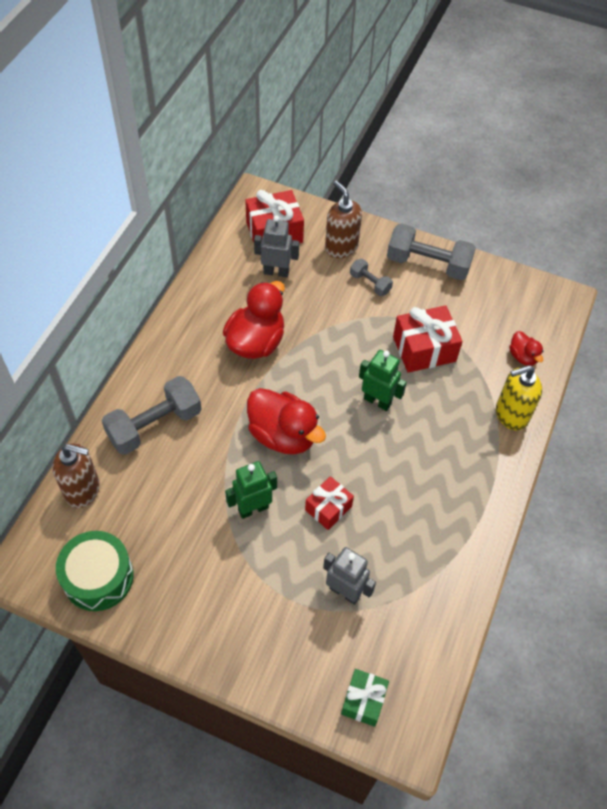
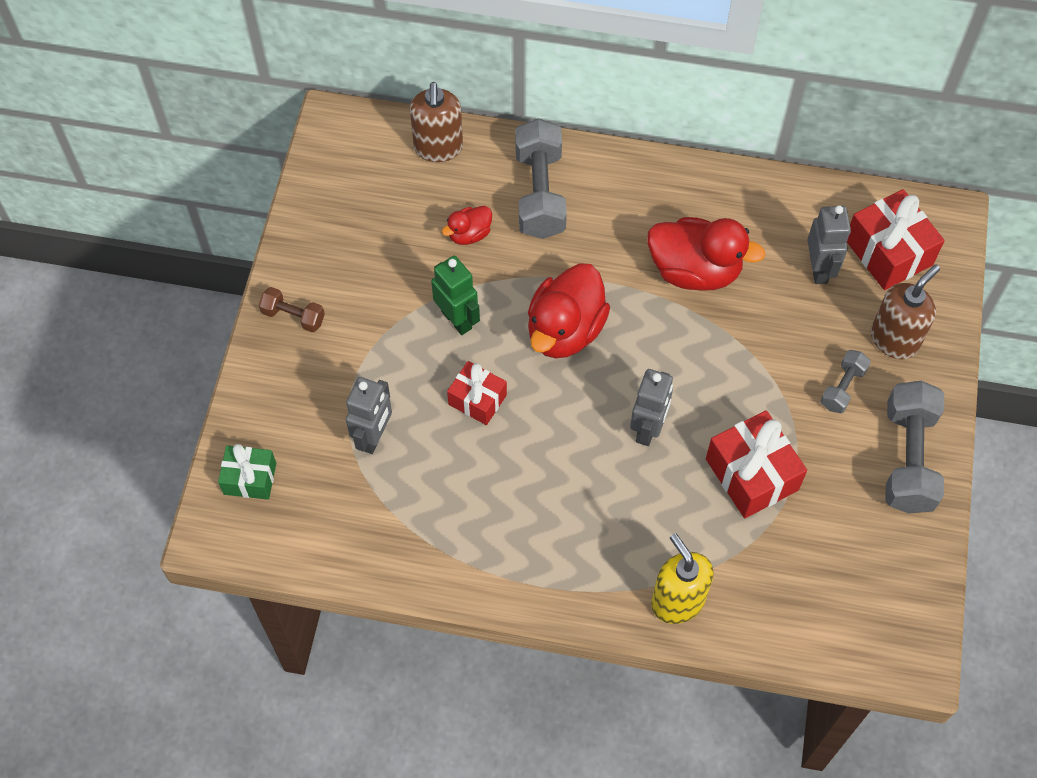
camera: 80 degrees right, 5 degrees up
green drum [56,531,134,611] -> none
grey dumbbell [102,376,202,455] -> grey dumbbell turned 45 degrees clockwise [515,119,567,239]
green robot [359,350,407,411] -> grey robot [630,369,673,446]
red duck [509,331,543,366] -> red duck moved to [442,206,492,245]
none -> brown dumbbell [259,287,325,332]

